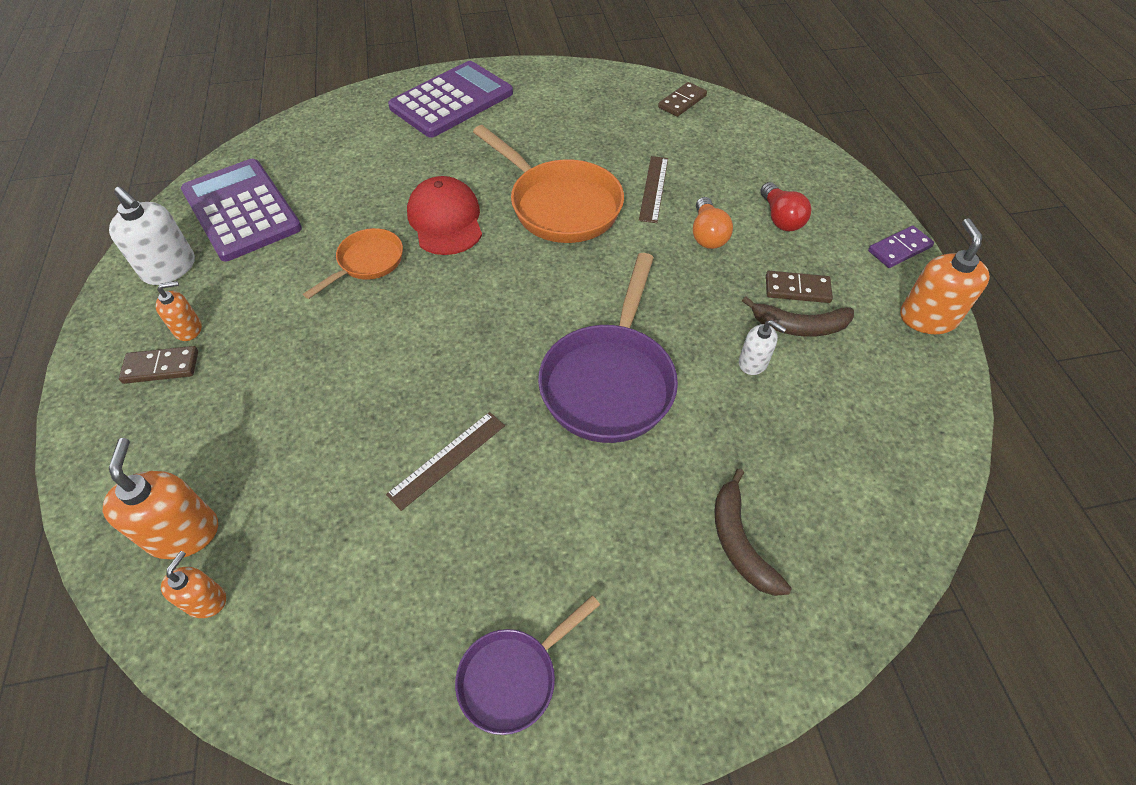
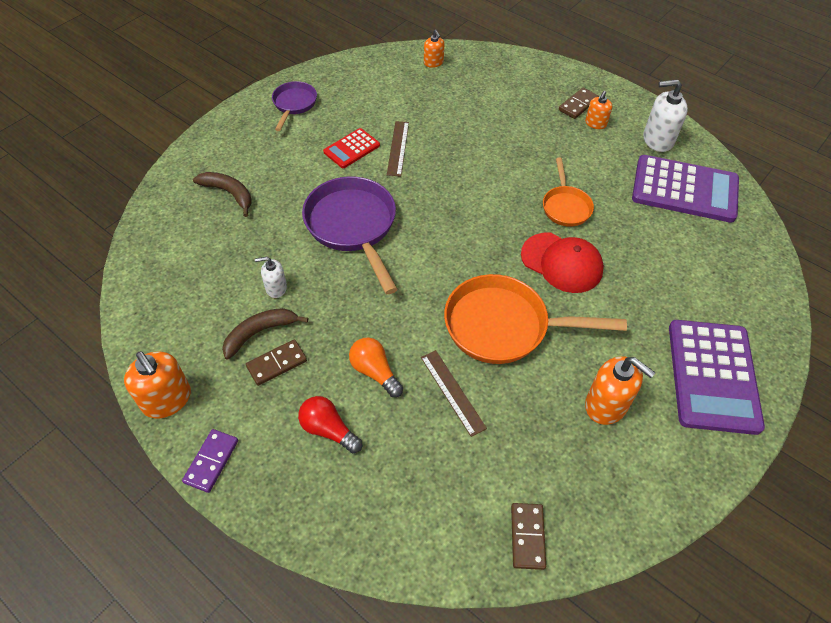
camera: 140 degrees right, 0 degrees up
orange soap dispenser [103,438,218,559] -> orange soap dispenser moved to [585,356,655,425]
none -> red calculator [323,128,380,168]

